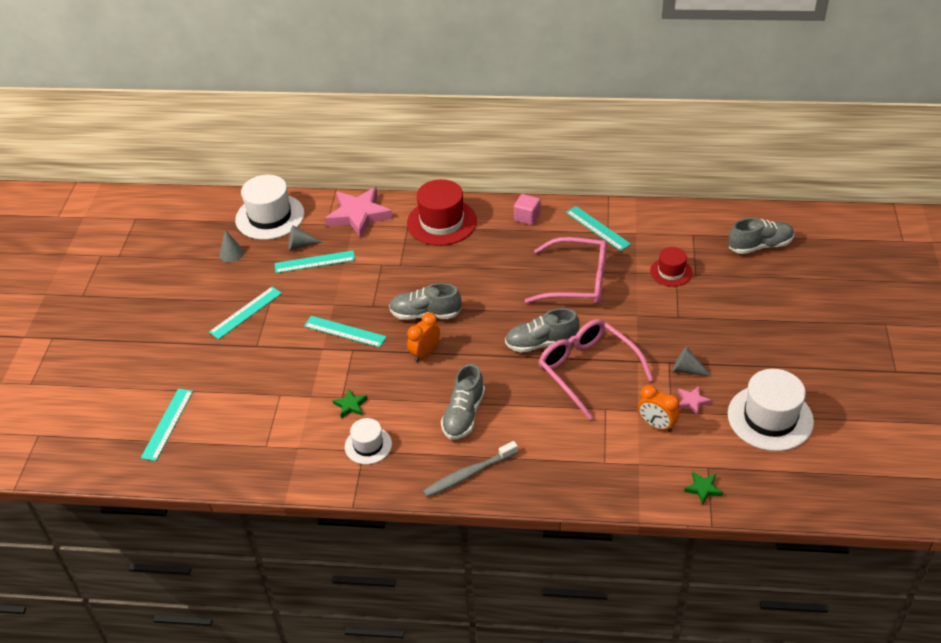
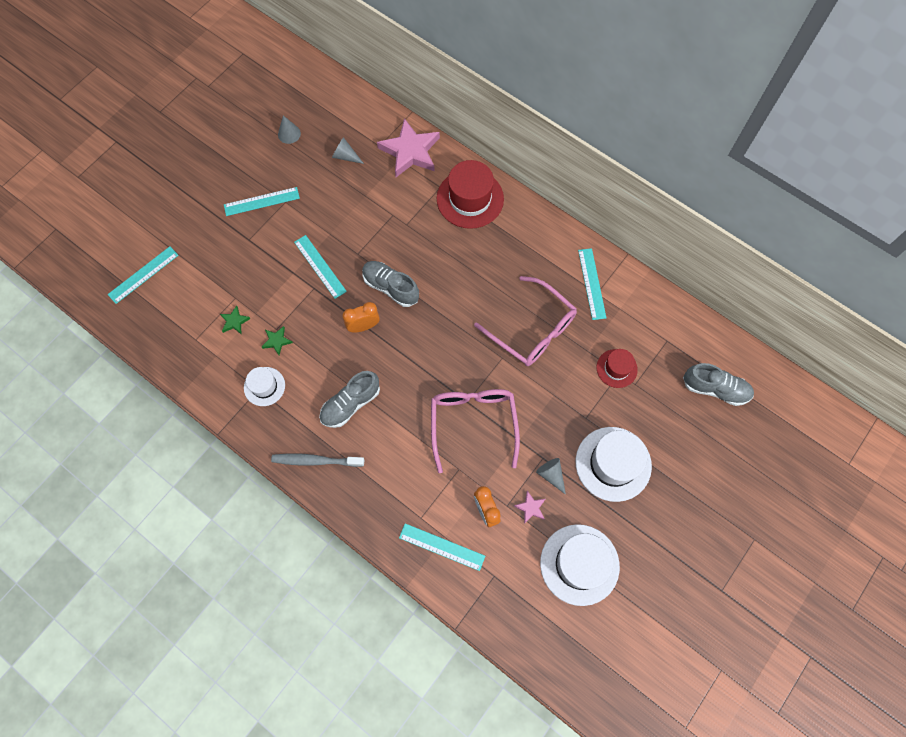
camera: 30 degrees right, 25 degrees up
white hat [235,175,304,240] -> white hat moved to [576,427,652,502]
turquoise ruler [274,250,355,273] -> turquoise ruler moved to [399,523,485,571]
grey shoe [505,308,579,353] -> none
pink cube [514,194,540,225] -> none
green star [684,472,723,505] -> green star moved to [220,306,250,335]

